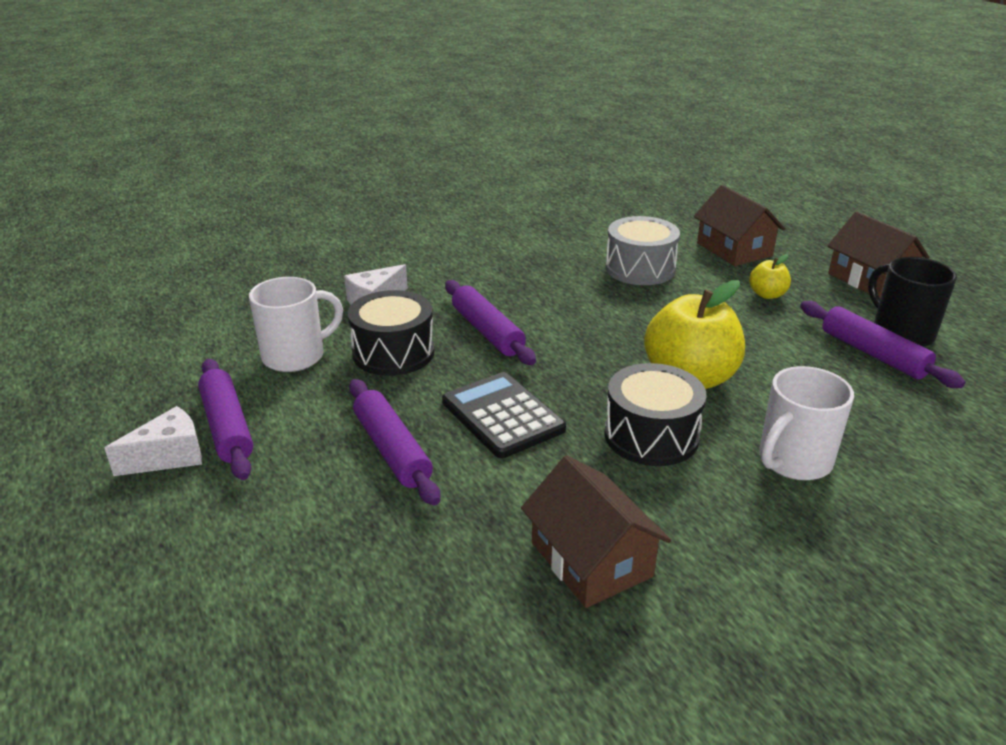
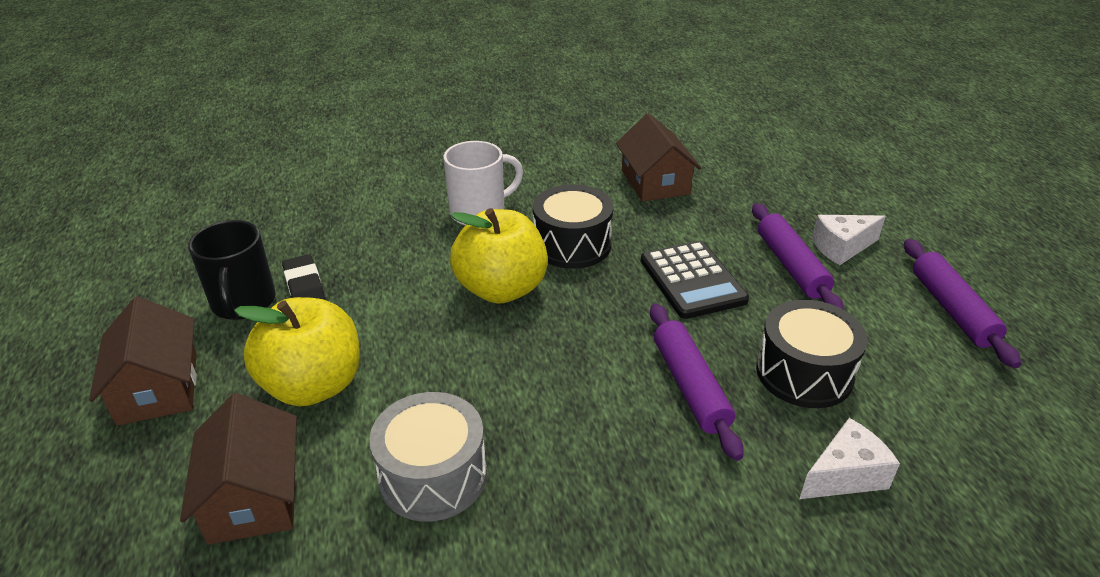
camera: 165 degrees left, 5 degrees up
white cheese [105,406,202,476] -> white cheese moved to [812,215,886,265]
white mug [249,277,343,372] -> none
yellow apple [749,254,791,299] -> yellow apple [234,297,360,406], size x2.08
purple rolling pin [800,301,965,388] -> black eraser [282,254,325,300]

